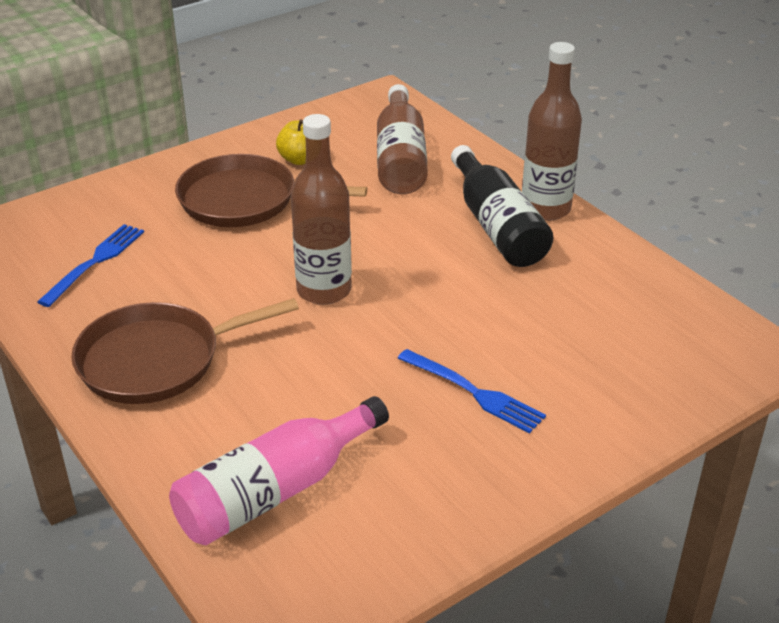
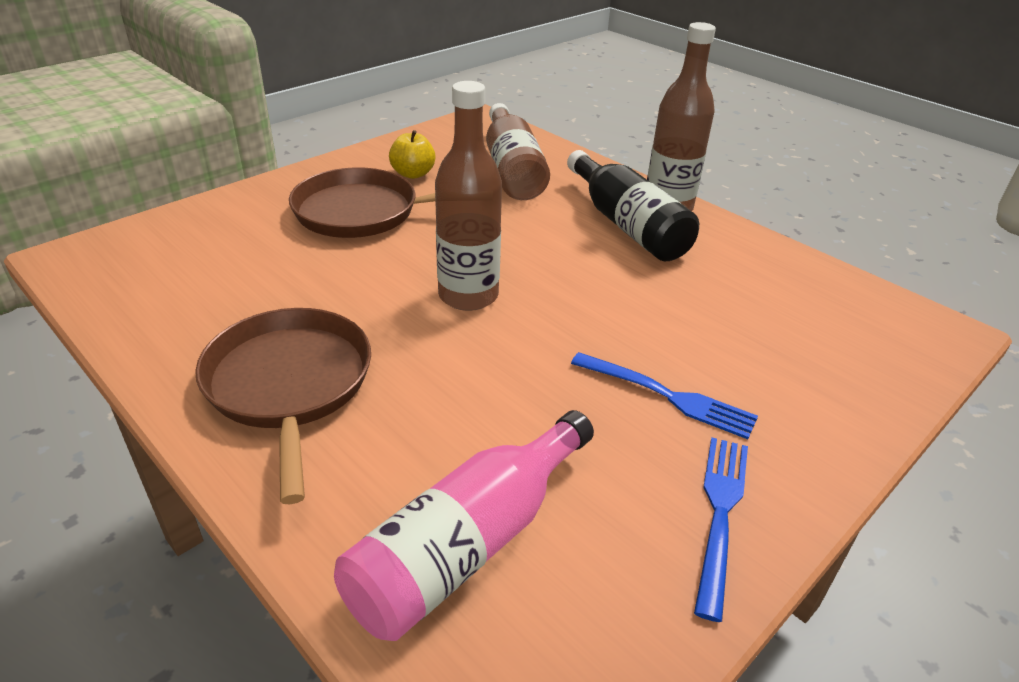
camera: 10 degrees left, 0 degrees up
blue fork [37,224,144,307] -> blue fork moved to [694,438,748,622]
brown pan [71,298,299,404] -> brown pan turned 105 degrees clockwise [195,308,371,504]

